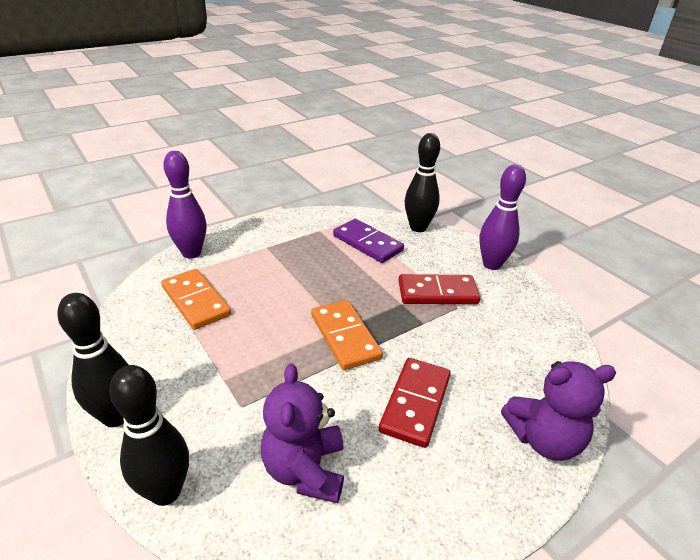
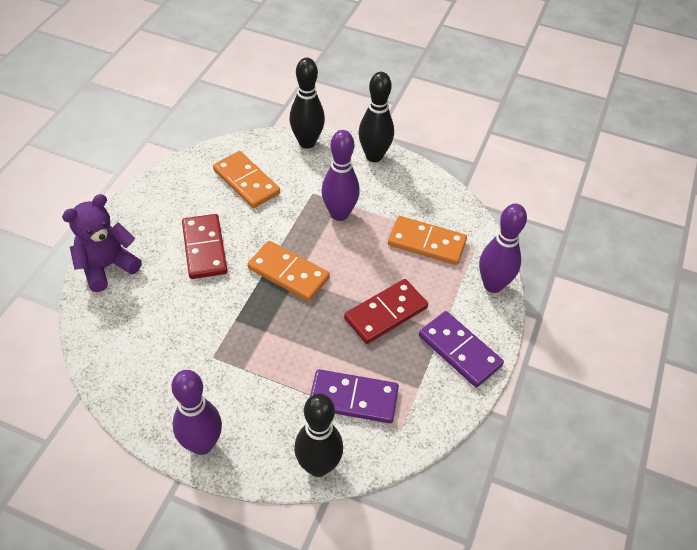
camera: 145 degrees right, 15 degrees up
purple teddy bear [261,364,344,503] -> orange domino [213,151,280,208]
red domino [398,274,480,304] -> red domino moved to [344,279,428,344]
none -> purple bowling pin [321,130,360,221]
none -> purple domino [419,311,504,387]

